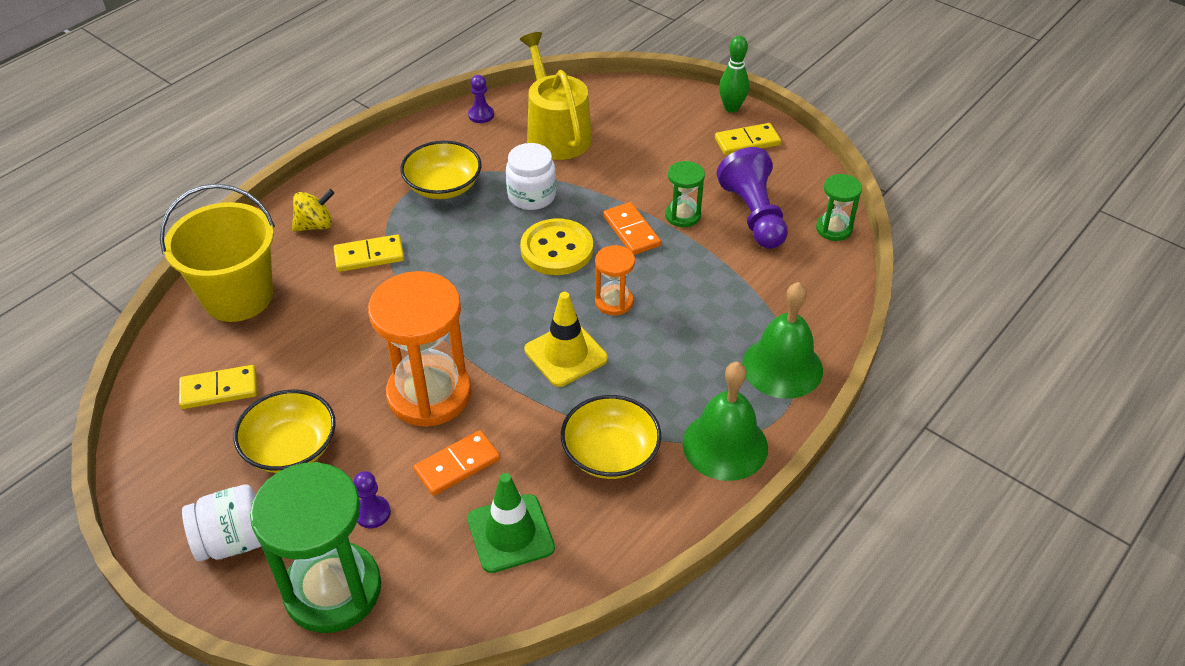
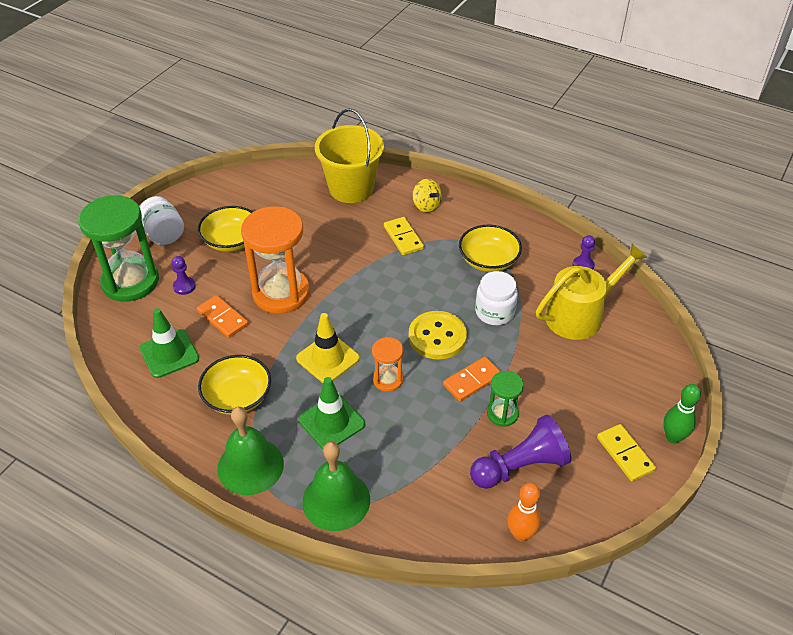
camera: 80 degrees right, 0 degrees up
yellow domino [179,365,257,409] -> none
green hourglass [816,174,862,241] -> orange bowling pin [507,483,541,541]
none -> green traffic cone [298,377,365,449]

